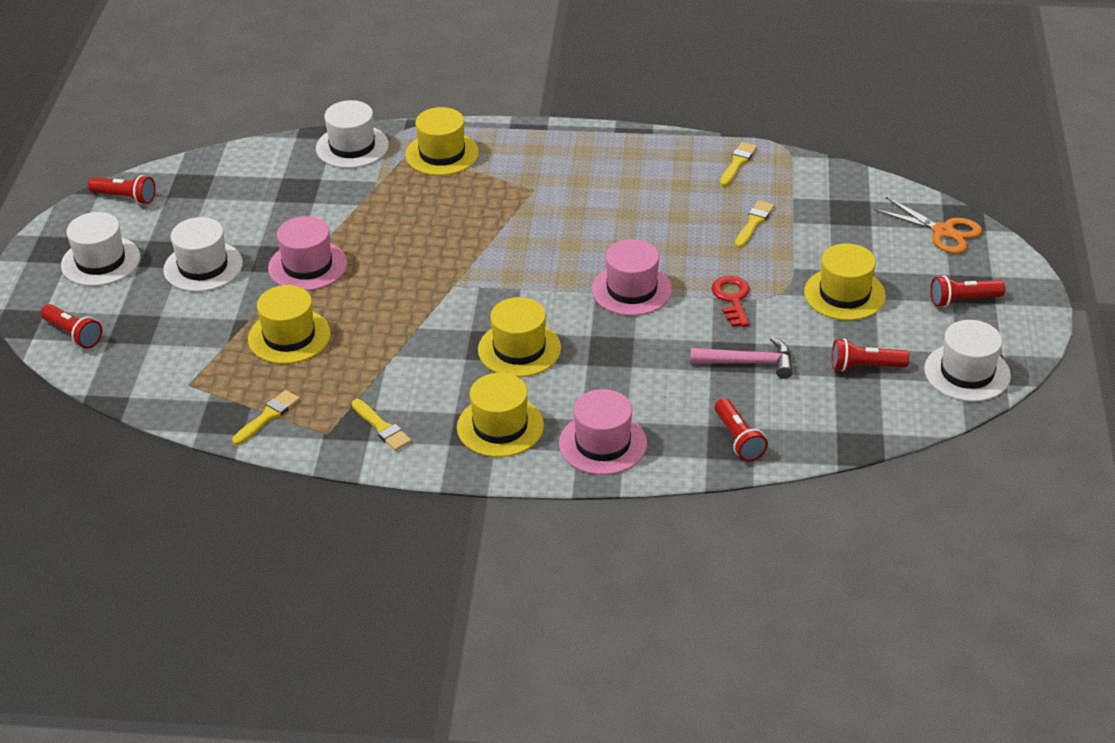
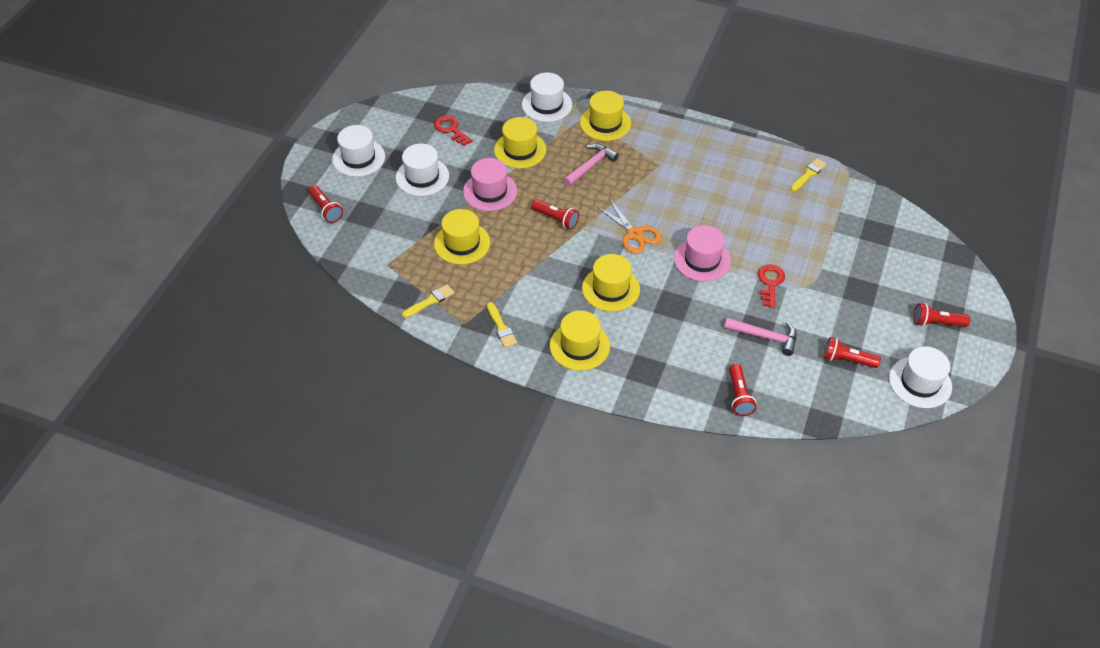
camera: 15 degrees right, 10 degrees up
red flashlight [88,175,156,205] -> red flashlight moved to [531,199,579,230]
pink hat [559,389,647,475] -> none
yellow brush [735,200,774,248] -> none
yellow hat [804,243,886,321] -> yellow hat moved to [494,117,546,169]
orange scissors [874,197,982,253] -> orange scissors moved to [596,198,662,254]
none -> red key [434,116,473,146]
none -> pink hammer [563,144,619,186]

